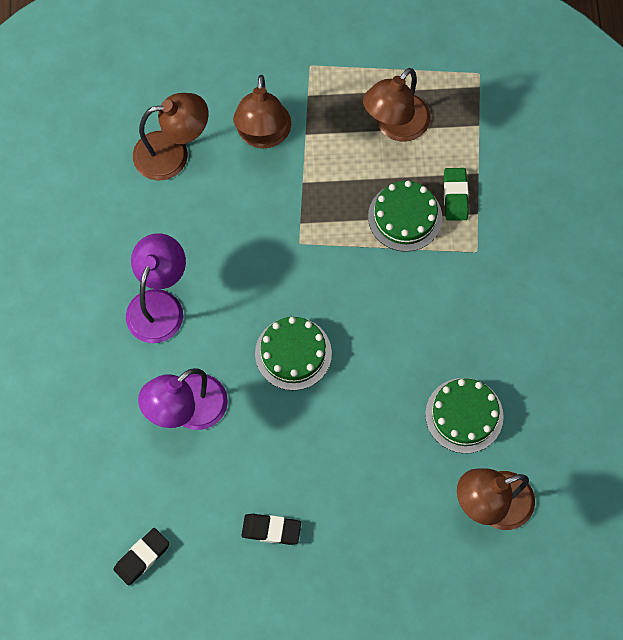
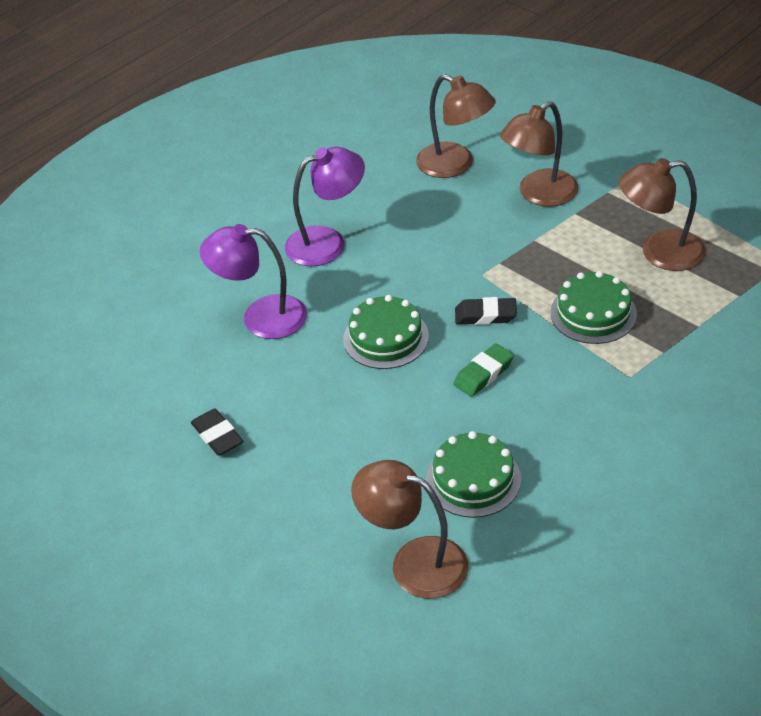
camera: 50 degrees right, 25 degrees down
black eraser [114,528,170,586] -> black eraser moved to [455,297,517,325]
green eraser [444,168,469,221] -> green eraser moved to [453,343,514,397]

